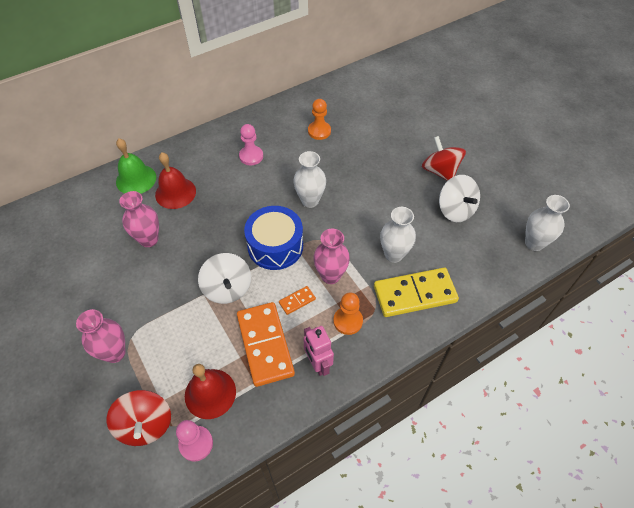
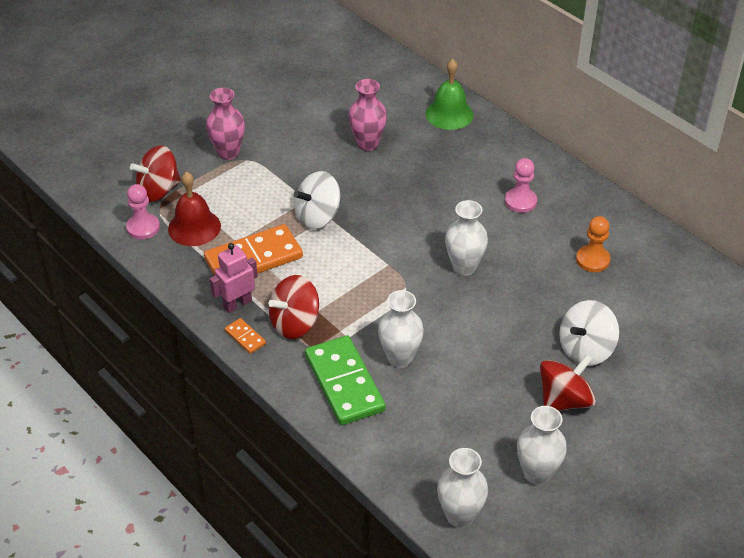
camera: 80 degrees right, 10 degrees down
red bell [155,152,196,209] -> none
blue drum [244,206,303,270] -> none
orange domino [279,286,316,315] -> orange domino moved to [225,318,266,354]
pink vase [313,229,350,284] -> none
orange pawn [333,292,363,335] -> red spinning top [269,275,319,339]
yellow domino [374,268,459,317] -> green domino [305,335,386,425]
white spinning top [439,175,480,222] -> white spinning top moved to [559,300,619,366]
none -> white vase [517,406,567,485]

